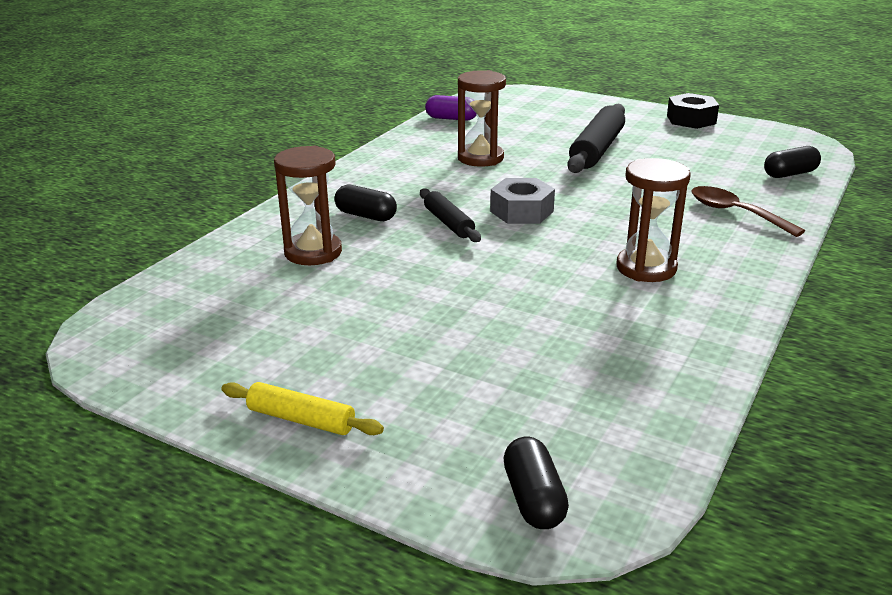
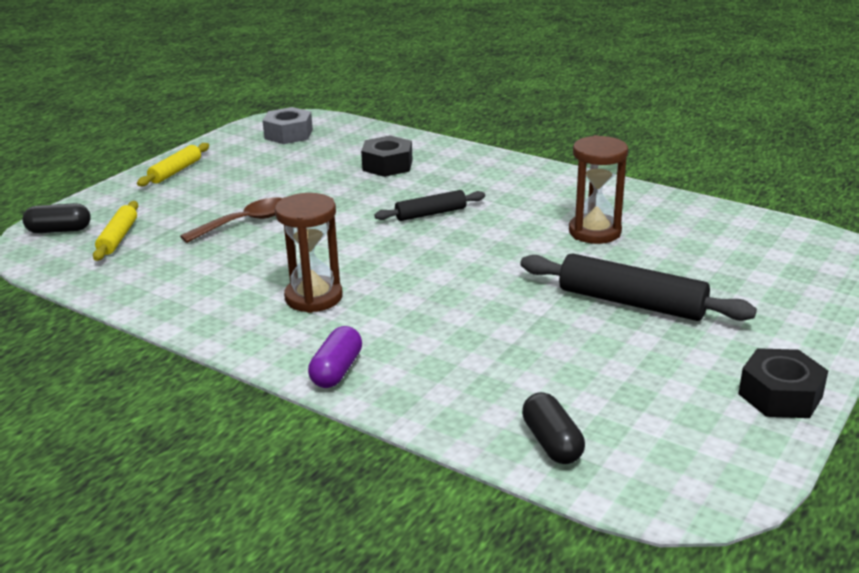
camera: 95 degrees right, 0 degrees up
brown hourglass [274,146,342,265] -> black nut [361,136,413,177]
black capsule [335,184,397,221] -> none
purple capsule [425,95,477,121] -> purple capsule moved to [308,326,362,388]
grey nut [490,178,555,224] -> grey nut moved to [262,107,313,144]
brown spoon [691,186,805,237] -> brown spoon moved to [180,197,282,243]
none -> yellow rolling pin [93,201,138,261]

